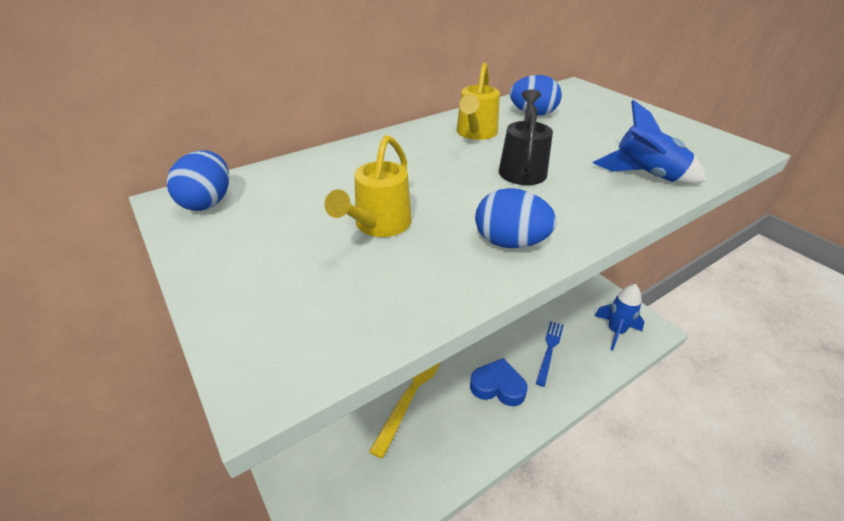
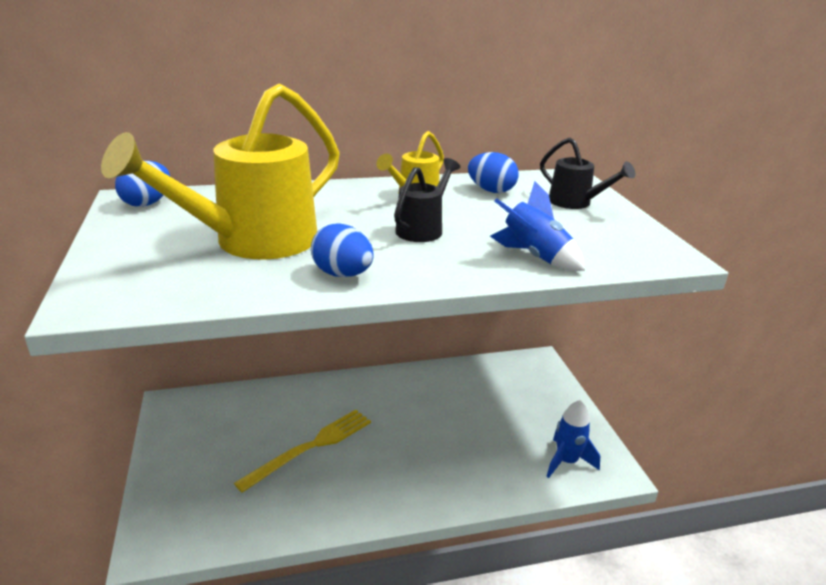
camera: 20 degrees right, 10 degrees down
yellow watering can [325,135,412,237] -> yellow watering can [101,83,340,260], size x2.00
blue heart [470,358,528,406] -> none
blue fork [536,321,564,387] -> none
none -> black watering can [540,138,635,209]

